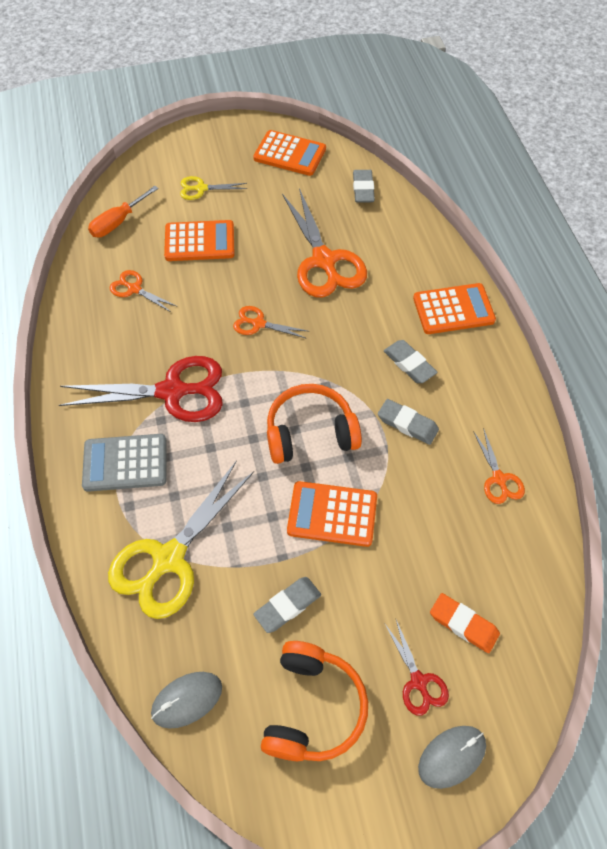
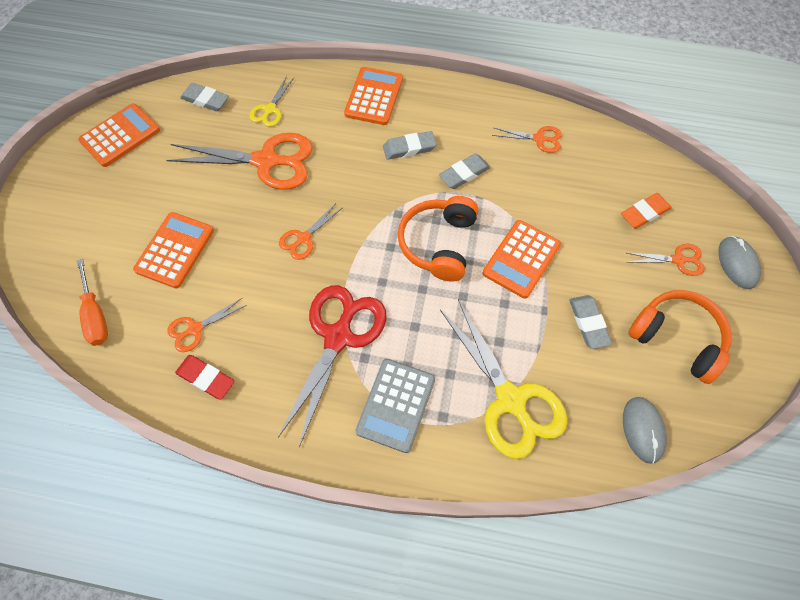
camera: 65 degrees left, 5 degrees up
yellow scissors [180,176,247,200] -> yellow scissors moved to [250,76,294,127]
red scissors [385,620,449,716] -> orange scissors [627,244,705,276]
none -> red eraser [175,355,235,400]

